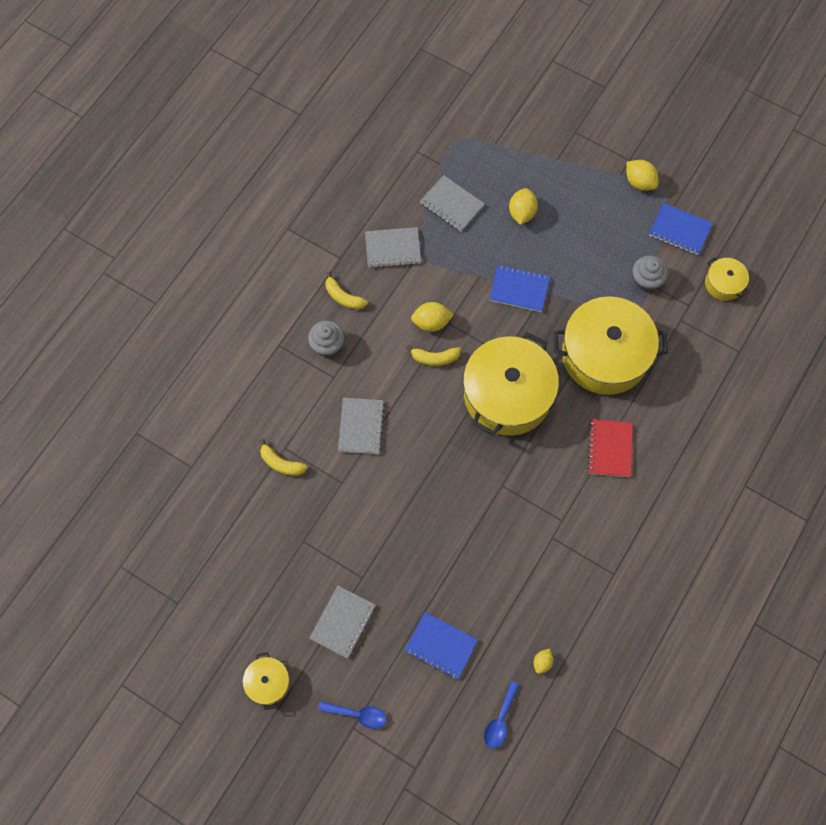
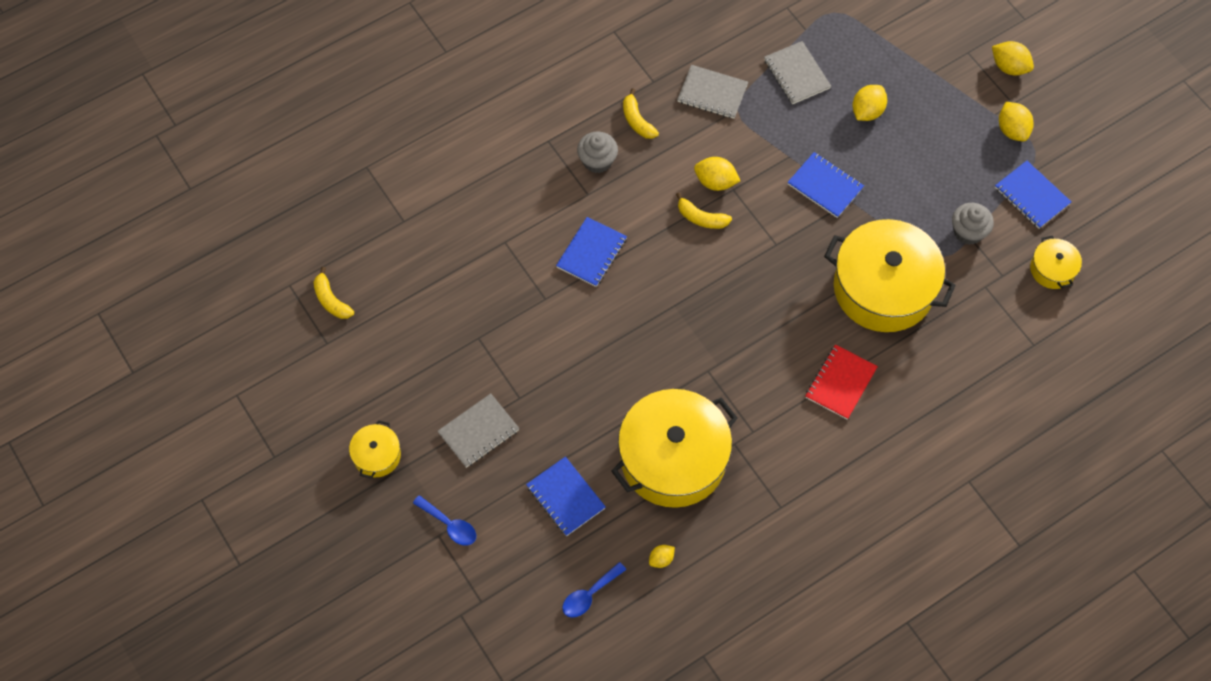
camera: 25 degrees right, 5 degrees down
yellow banana [260,439,308,476] -> yellow banana moved to [314,267,354,319]
grey notebook [338,398,385,454] -> blue notebook [556,217,627,287]
yellow pot [463,332,559,436] -> yellow pot moved to [611,389,738,508]
none -> yellow lemon [992,41,1034,75]

